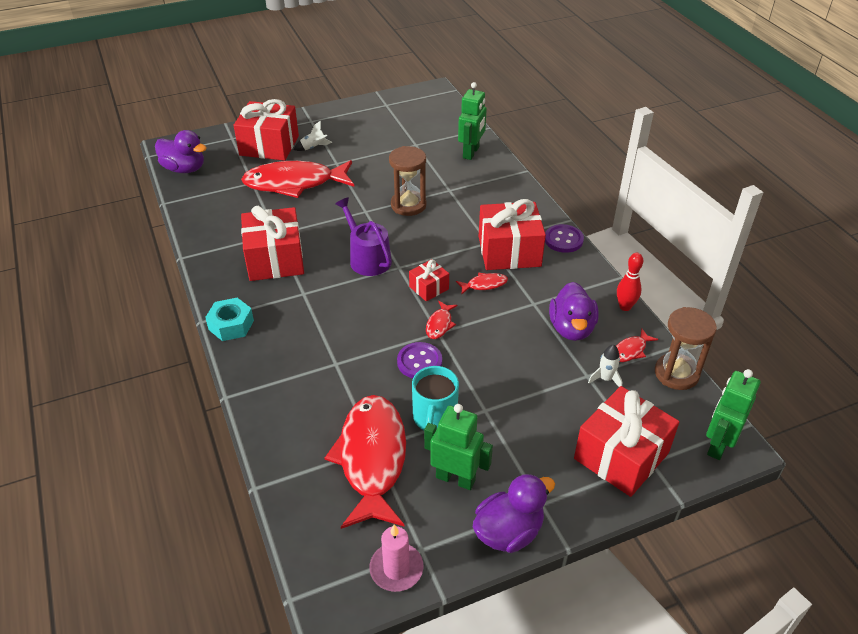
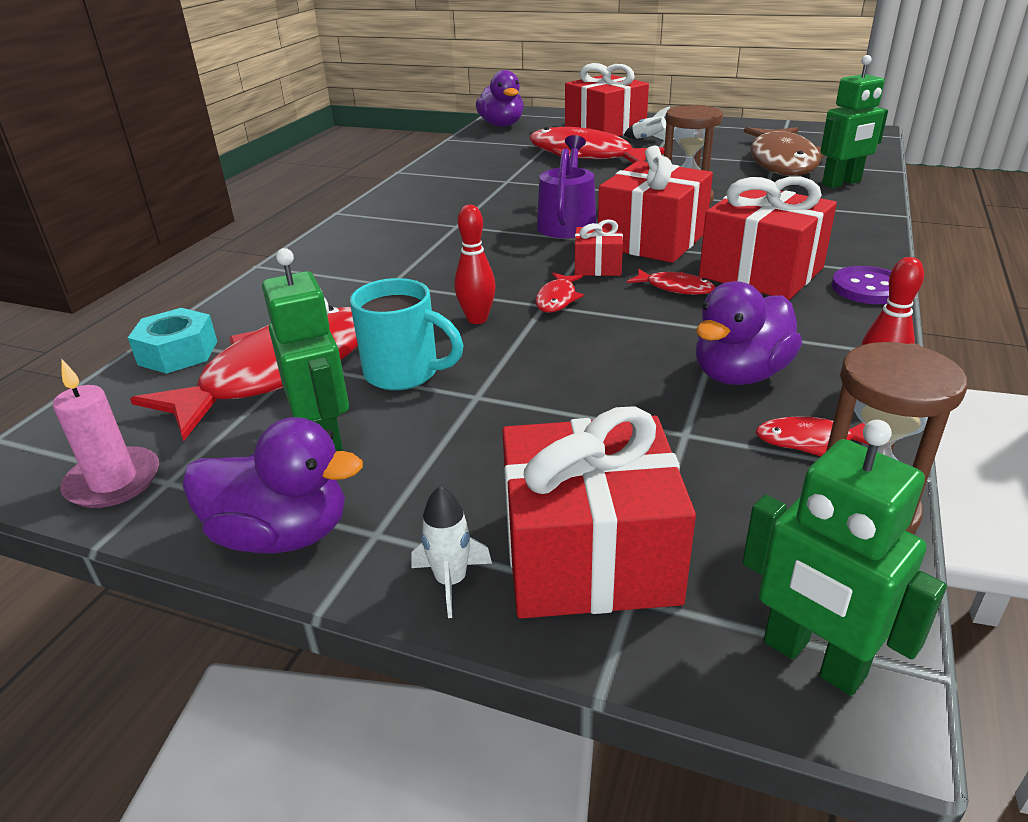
camera: 45 degrees right, 10 degrees down
turquoise nut [205,298,254,341] -> turquoise nut moved to [128,308,217,374]
red gift [241,206,304,281] -> red gift moved to [598,146,713,263]
purple button [397,342,442,378] -> red bowling pin [455,205,496,324]
turquoise mug [412,366,459,430] -> turquoise mug turned 120 degrees counterclockwise [350,278,464,390]
red fish [426,301,458,339] -> red fish turned 45 degrees counterclockwise [535,272,584,313]
white rocket [588,344,623,387] -> white rocket moved to [411,486,492,618]
green robot [706,369,760,460] -> green robot turned 120 degrees counterclockwise [742,420,947,696]
none -> brown fish [744,127,825,176]

